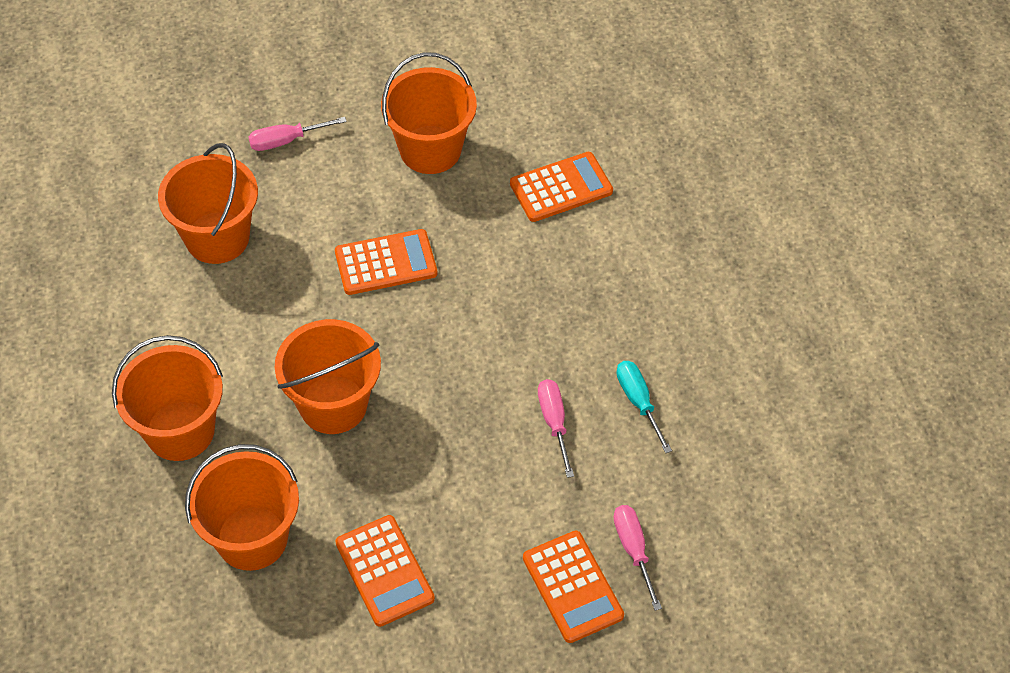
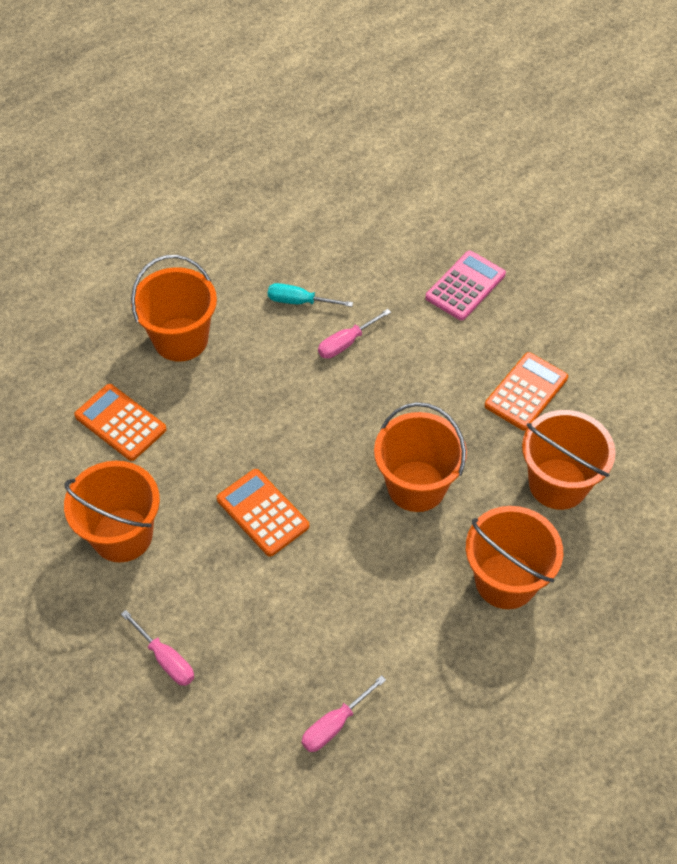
camera: 115 degrees left, 0 degrees up
orange bucket [158,143,258,264] -> orange bucket moved to [131,255,217,362]
orange calculator [523,531,624,643] -> pink calculator [425,251,506,321]
pink screwdriver [613,505,662,611] -> pink screwdriver moved to [301,675,386,752]
turquoise screwdriver [616,361,672,453] -> turquoise screwdriver turned 60 degrees clockwise [268,283,353,307]

